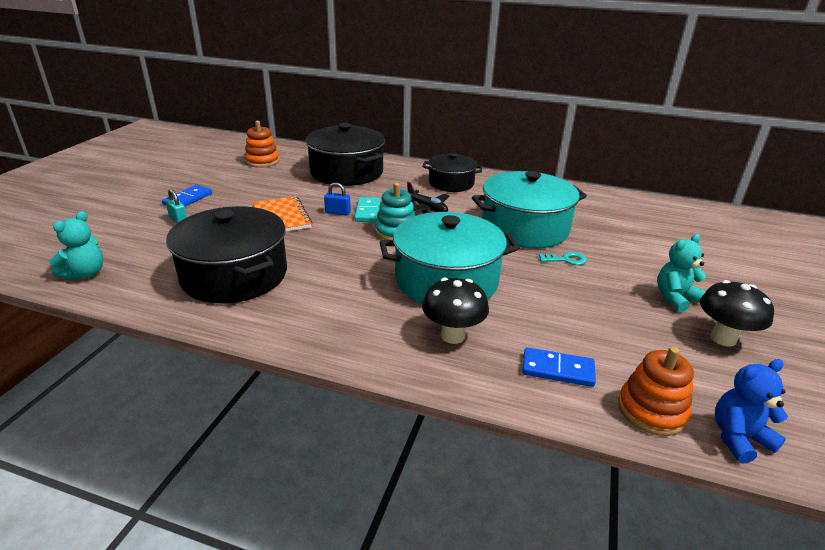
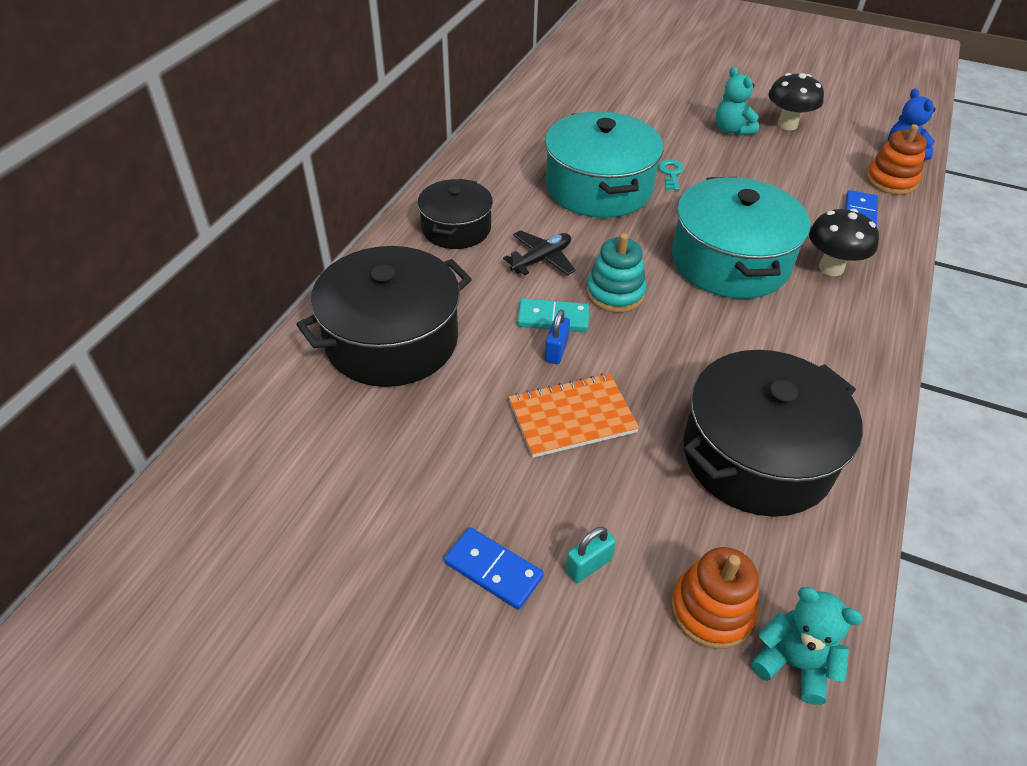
camera: 85 degrees left, 15 degrees up
orange stacking toy [244,121,280,168] -> orange stacking toy moved to [671,547,759,649]

